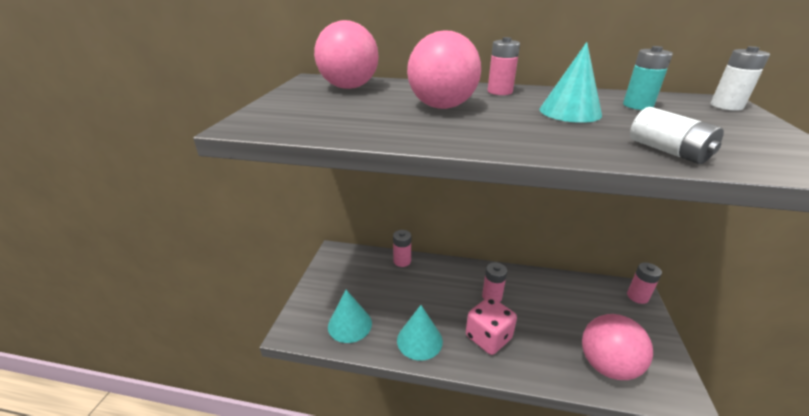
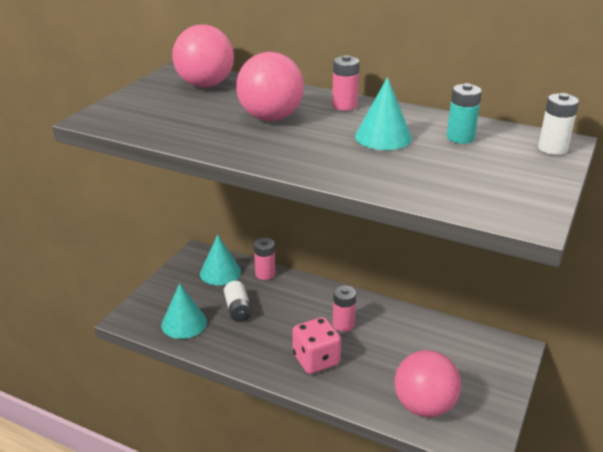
camera: 15 degrees right, 0 degrees up
turquoise cone [397,305,443,361] -> turquoise cone moved to [200,235,241,285]
pink battery [627,262,662,304] -> none
white battery [630,107,724,164] -> white battery moved to [224,281,252,322]

